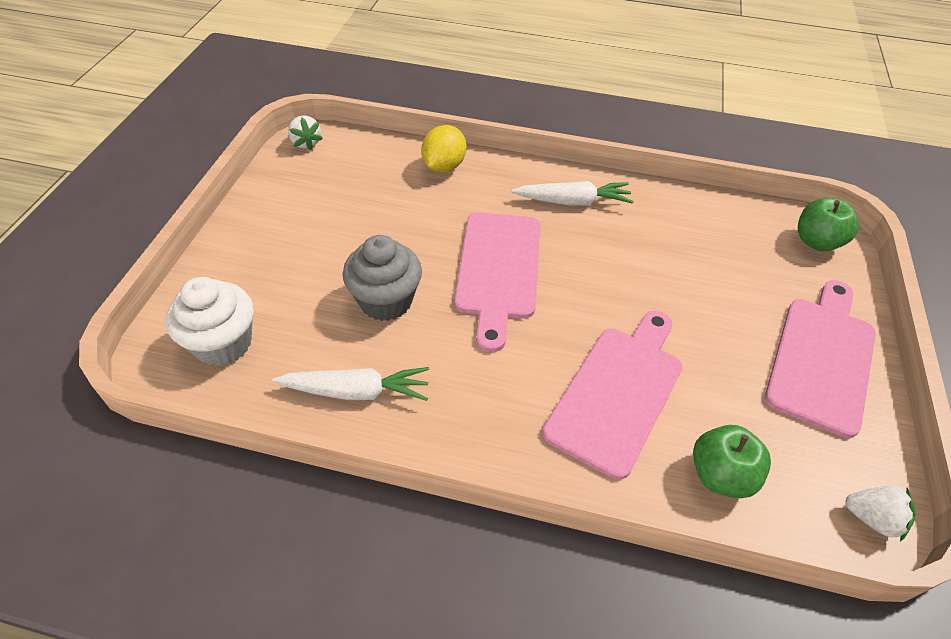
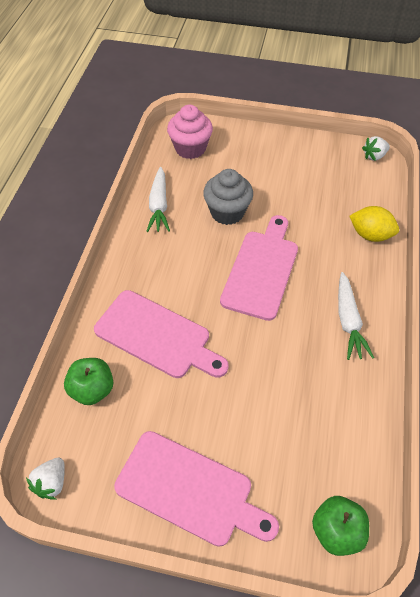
camera: 90 degrees right, 5 degrees up
white cupcake [166,277,254,366] -> pink cupcake [167,105,213,159]
pink cutting board [455,212,540,352] -> pink cutting board turned 105 degrees clockwise [220,215,298,321]

